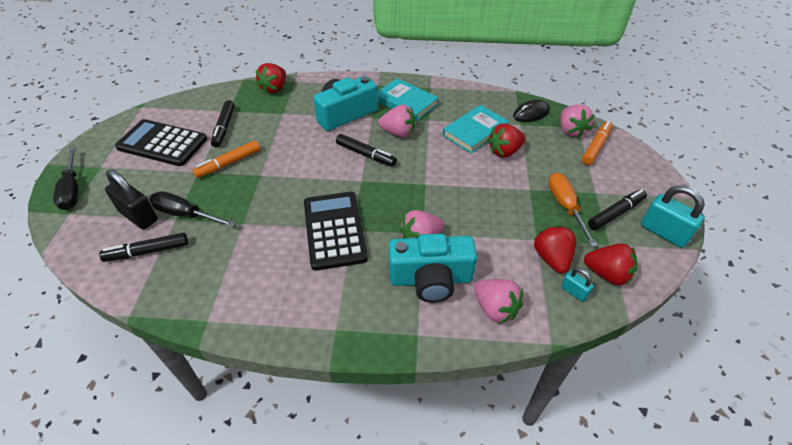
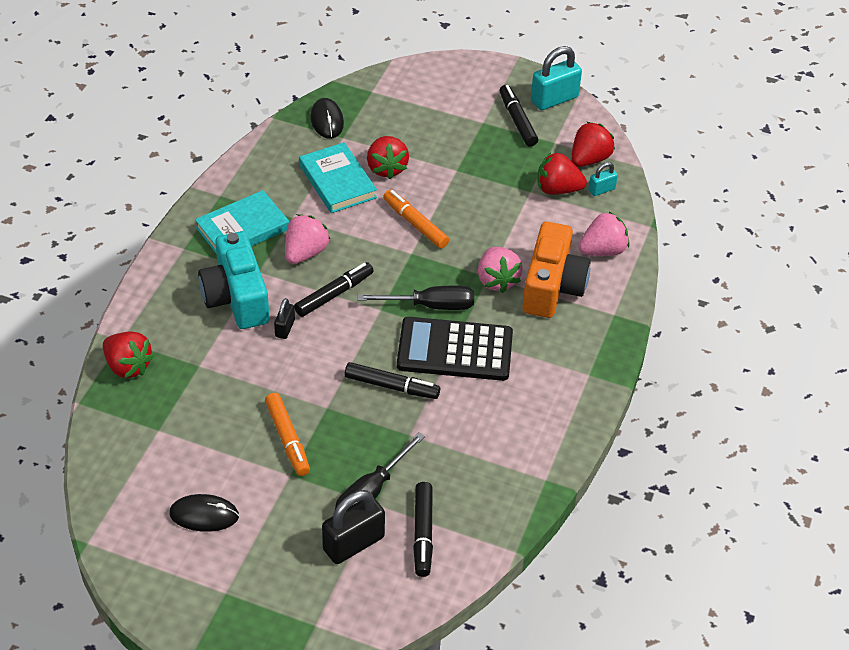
camera: 75 degrees left, 0 degrees up
black screwdriver [53,146,78,210] -> black screwdriver moved to [358,286,474,310]
black calculator [115,119,207,166] -> black mouse [169,494,239,532]
black marker [211,100,235,147] -> black marker moved to [345,362,440,399]
turquoise camera [389,234,477,303] -> orange camera [522,222,591,318]
orange screwdriver [548,173,598,247] -> none
pink strawberry [561,105,595,138] -> none
orange marker [582,121,613,165] -> orange marker moved to [383,190,449,249]
none -> black padlock [274,298,295,339]

